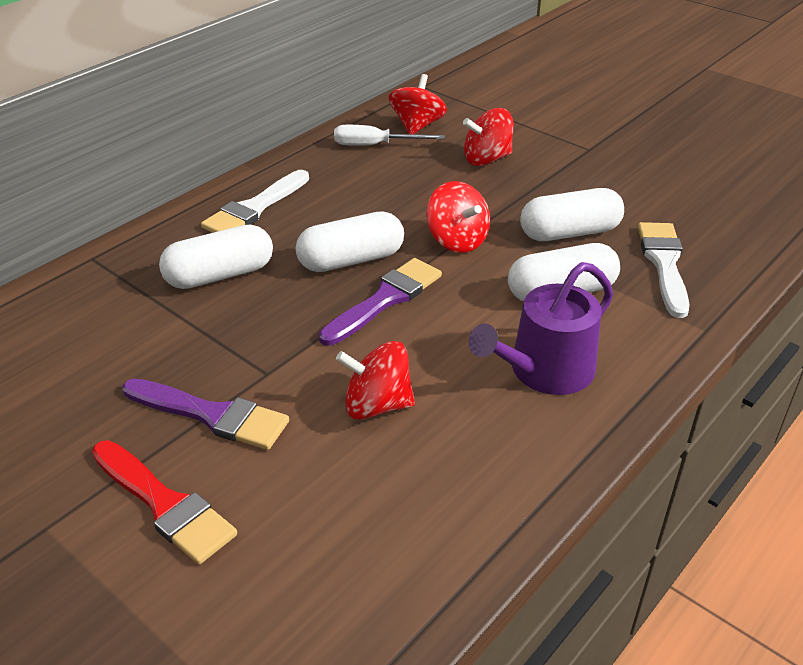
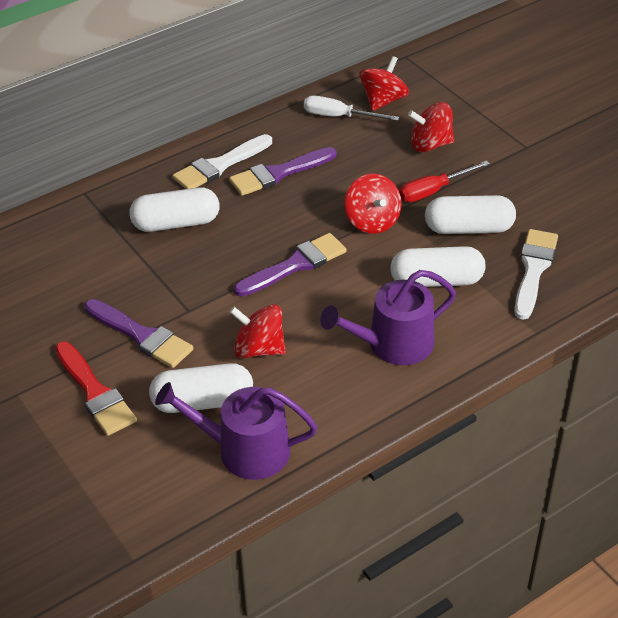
camera: 15 degrees right, 5 degrees up
white capsule [295,211,404,272] -> white capsule moved to [149,363,253,413]
none -> purple watering can [155,382,318,480]
none -> purple brush [229,147,337,196]
none -> red screwdriver [399,160,490,202]

